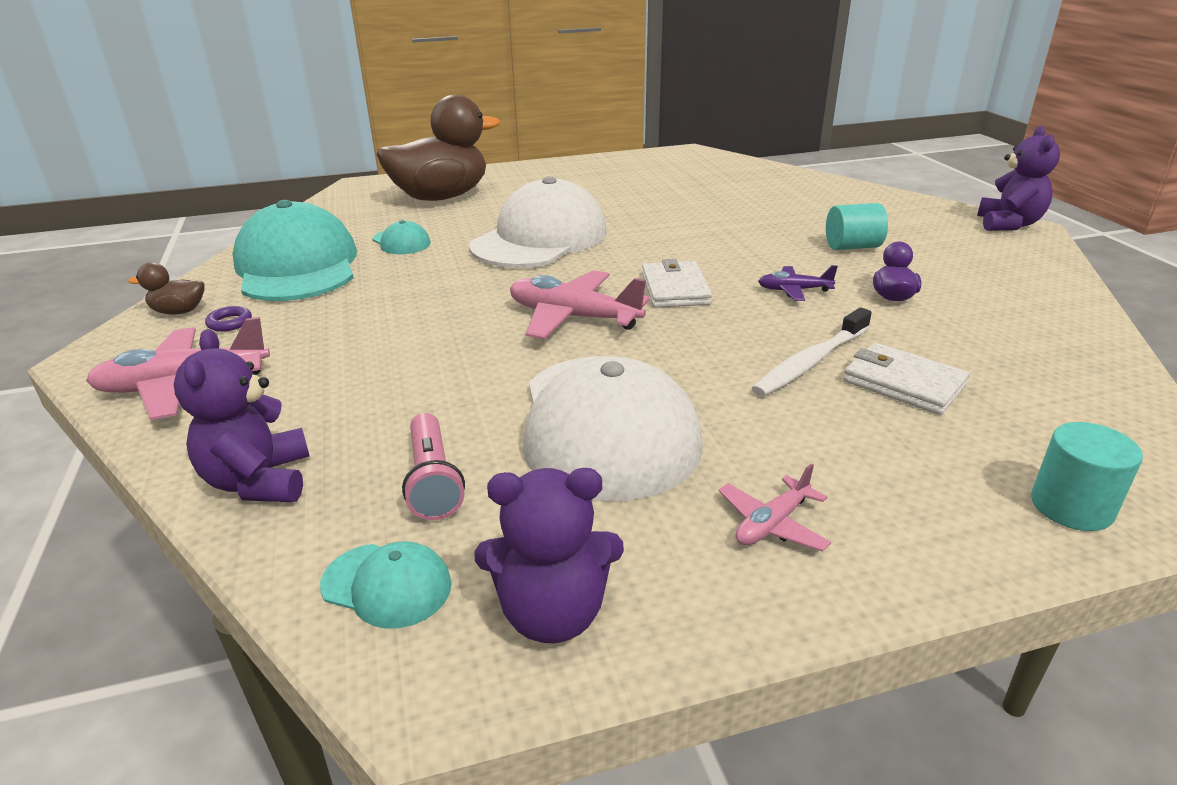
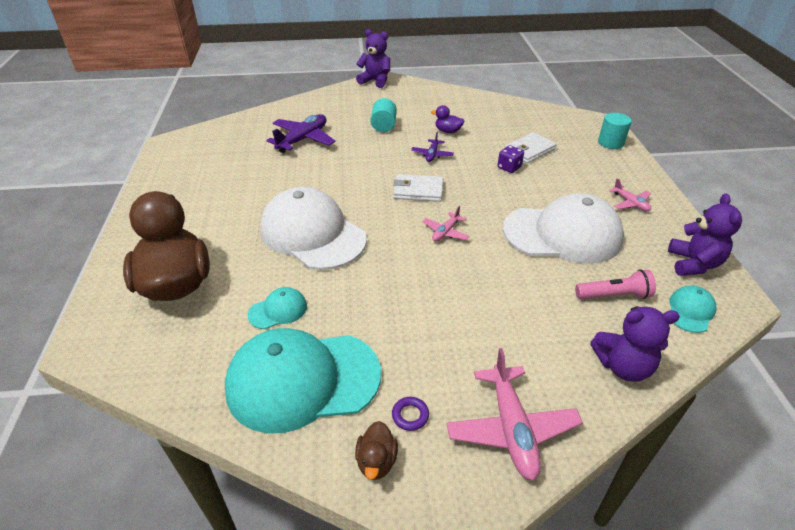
camera: 80 degrees left, 10 degrees up
pink plane [510,270,650,339] -> pink plane [423,206,469,242], size x0.54
white toothbrush [752,307,872,397] -> purple dice [498,145,524,173]
none -> purple plane [266,114,336,153]

